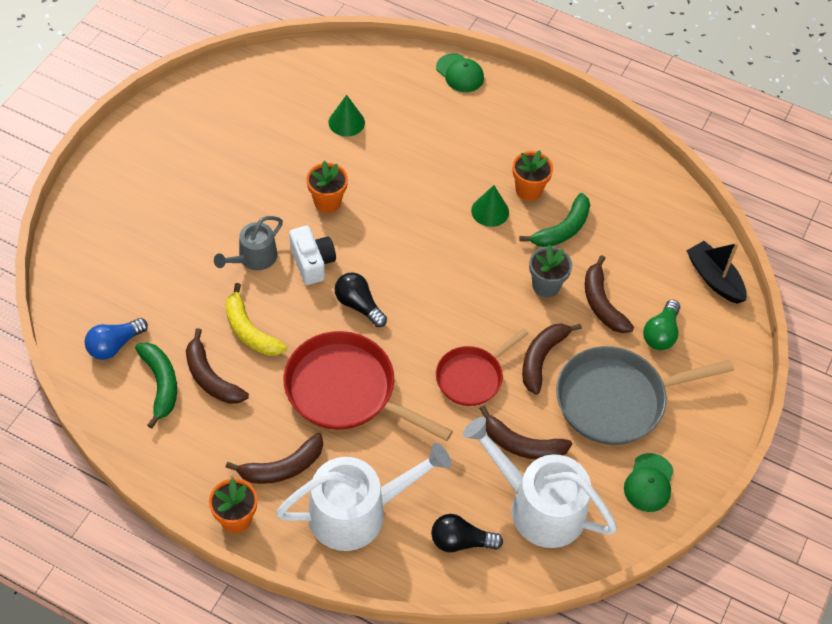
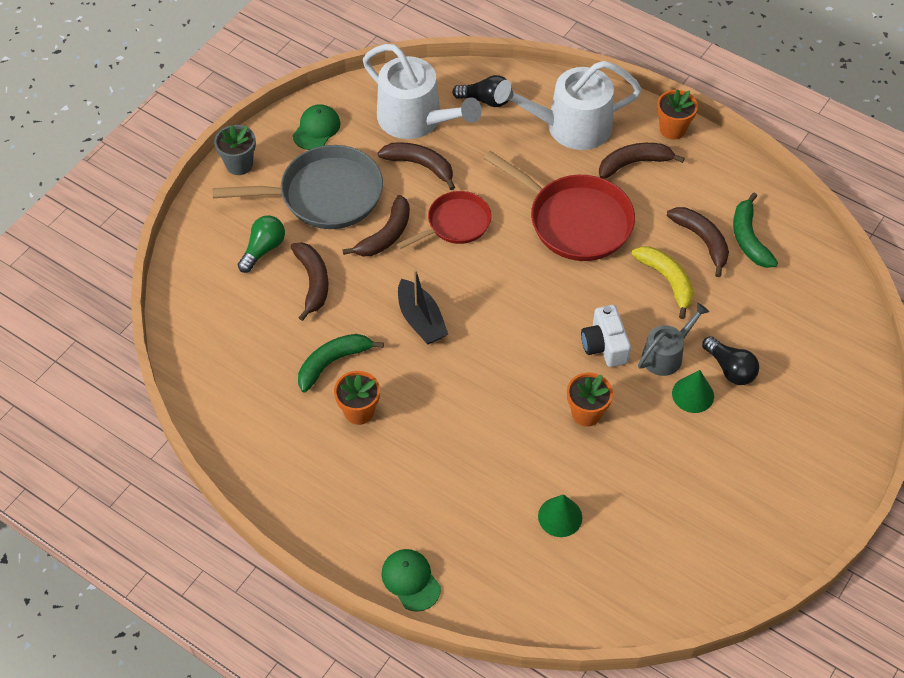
camera: 170 degrees left, 0 degrees up
blue light bulb [85,318,148,360] -> none
black light bulb [334,272,387,327] -> black light bulb moved to [702,336,759,385]
green cone [471,185,509,227] -> green cone moved to [672,370,714,413]
grey flower pot [529,244,572,297] -> grey flower pot moved to [214,125,256,175]
black boat [686,241,747,304] -> black boat moved to [398,269,448,344]

